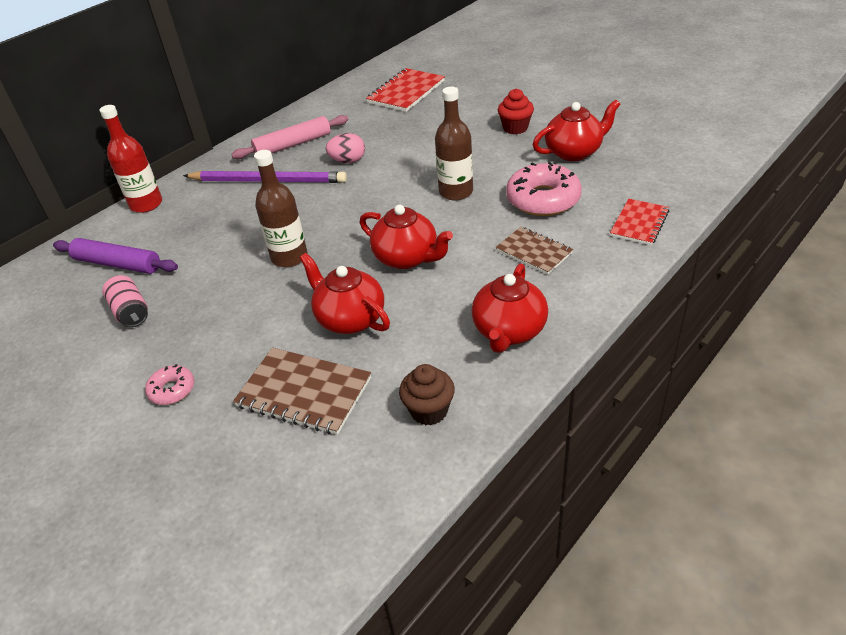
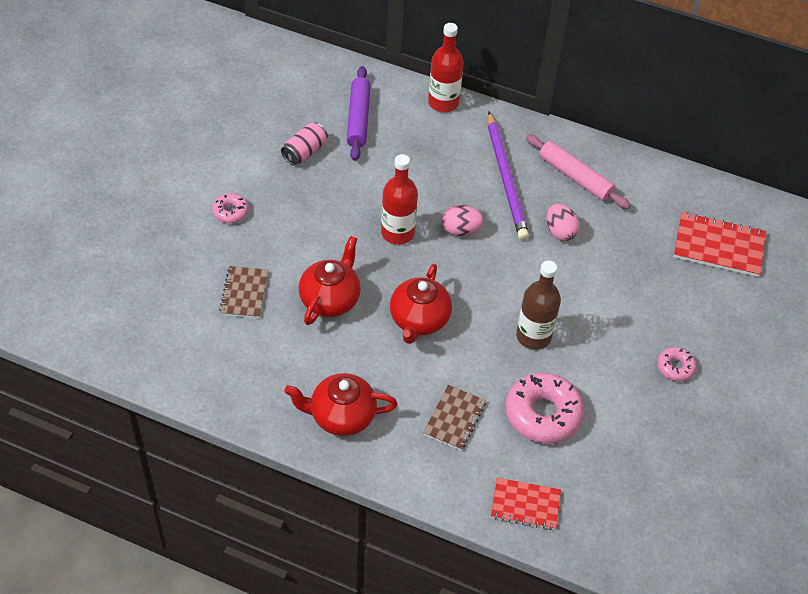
camera: 65 degrees right, 10 degrees up
brown notebook [233,347,371,435] -> brown notebook [219,266,268,318], size x0.65
brown bottle [254,150,308,267] -> red bottle [381,154,418,245]
brown cupcake [399,364,455,426] -> none
red cupcake [498,89,534,134] -> pink donut [657,347,697,381]
red teapot [533,100,620,161] -> none
none -> pink egg [442,205,484,236]

